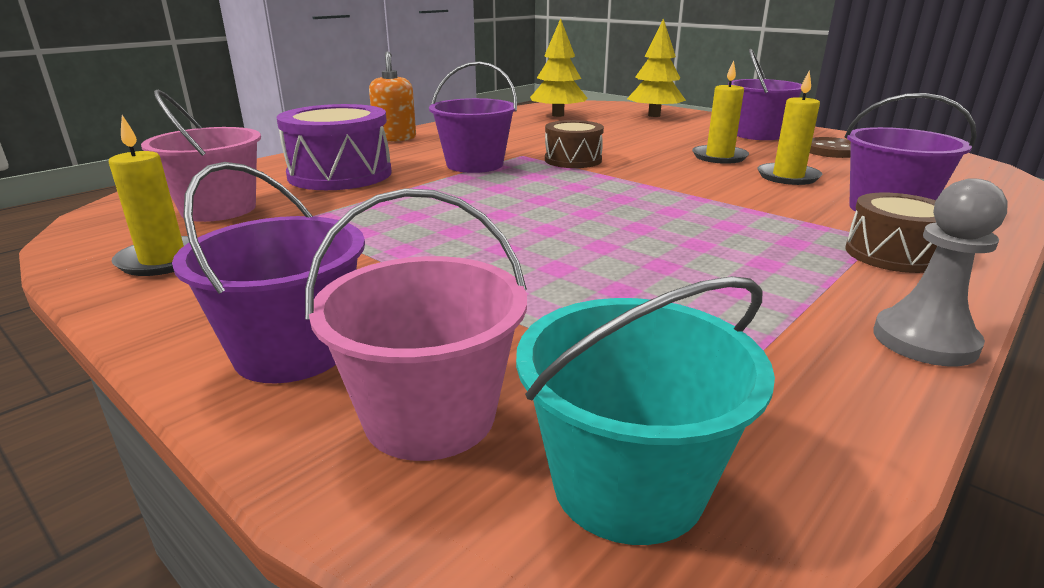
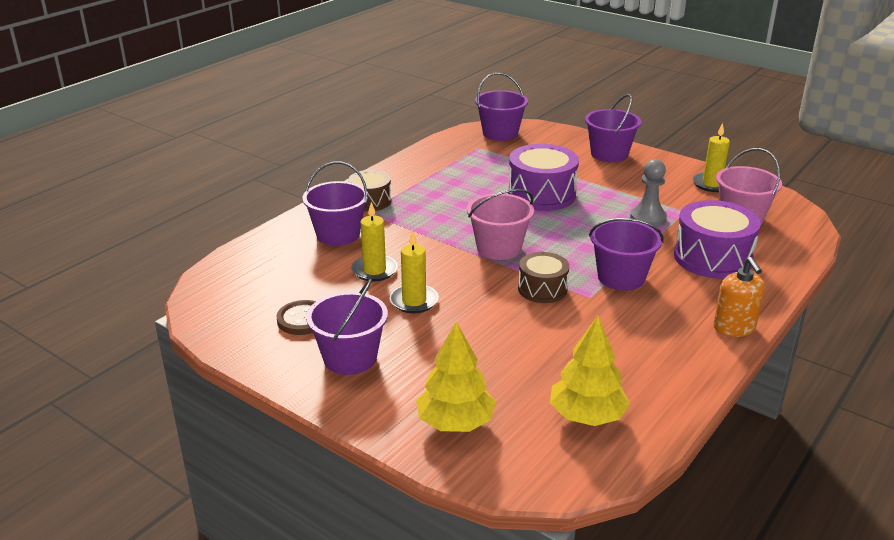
camera: 175 degrees right, 5 degrees up
pink bucket [305,188,527,461] -> pink bucket moved to [467,189,534,260]
turquoise bucket [516,276,775,545] -> purple bucket [475,72,528,141]
grey pawn [873,178,1008,366] -> grey pawn moved to [630,159,667,227]
none -> purple drum [508,144,579,211]

